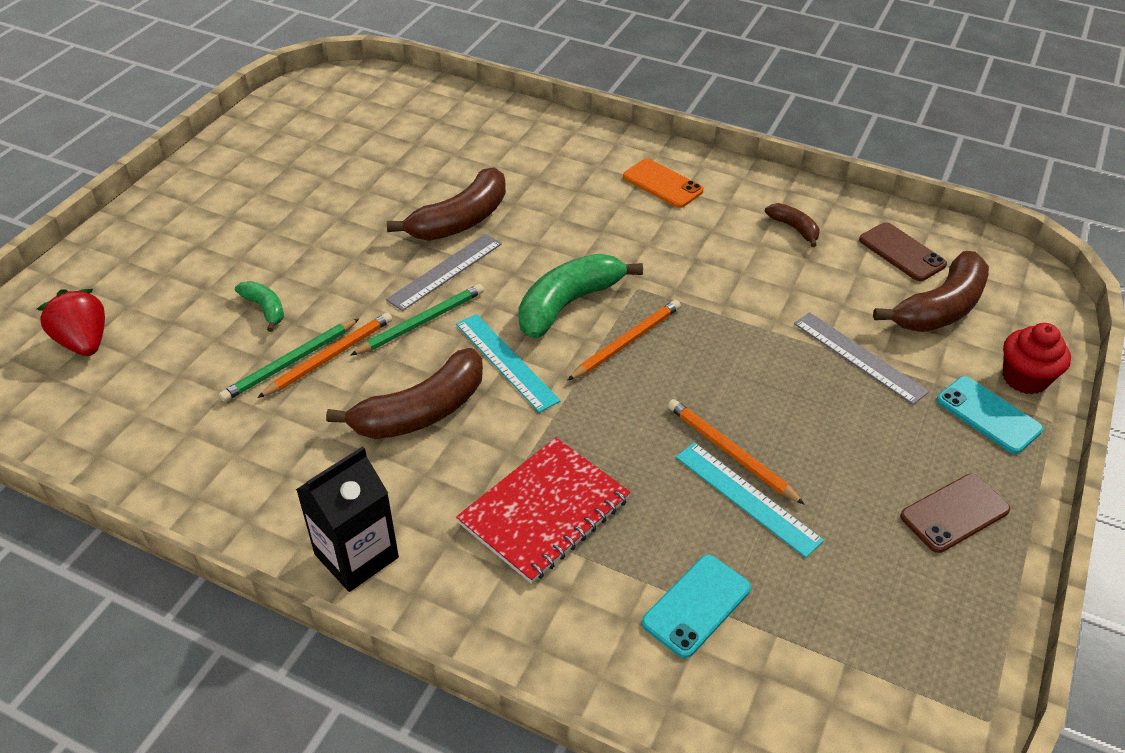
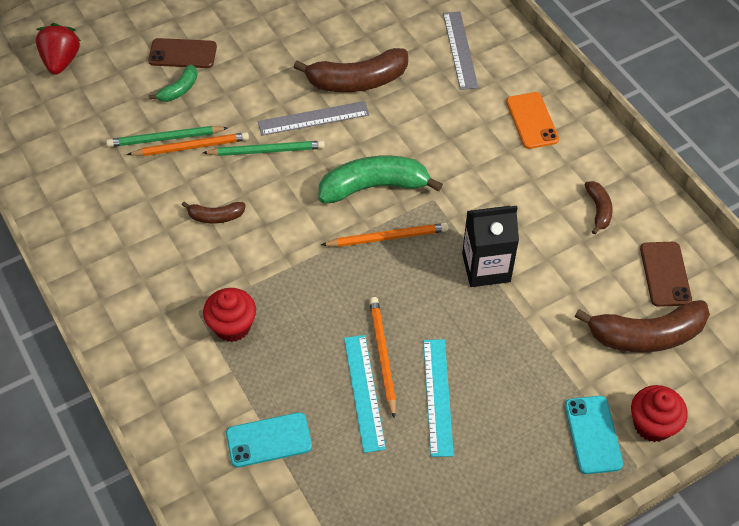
camera: 35 degrees right, 10 degrees up
green banana [235,281,284,332] -> green banana turned 45 degrees clockwise [149,65,197,102]
black carton [296,446,399,592] -> black carton moved to [462,206,519,287]
brown banana [326,348,483,439] -> brown banana [182,202,246,224], size x0.51
turquoise ruler [456,314,561,413] -> turquoise ruler moved to [423,339,454,457]
red notebook [456,437,631,584] -> red cupcake [203,288,256,342]
grey ruler [794,312,929,405] -> grey ruler moved to [443,11,478,90]
brown phone [900,474,1011,553] -> brown phone moved to [148,38,217,68]

